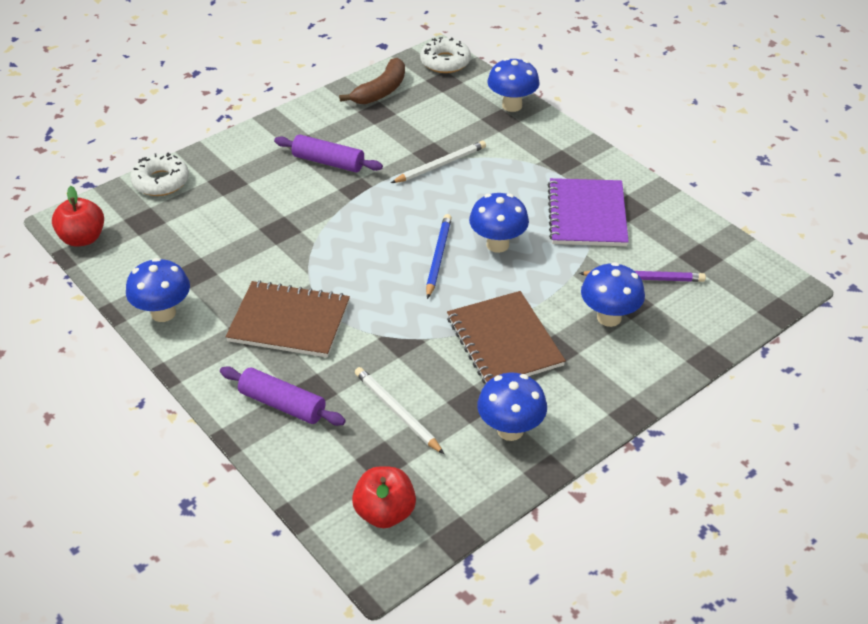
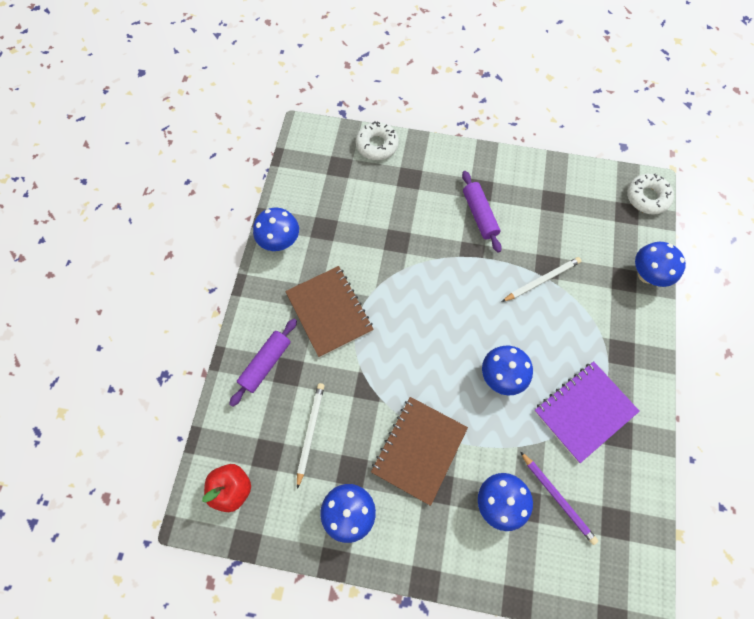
camera: 50 degrees right, 25 degrees up
red apple [52,186,104,247] -> none
purple rolling pin [220,366,346,426] -> purple rolling pin turned 45 degrees clockwise [229,319,297,407]
brown banana [339,58,405,104] -> none
white pencil [391,141,486,183] -> white pencil turned 45 degrees counterclockwise [502,257,581,302]
blue pencil [426,214,452,299] -> none

